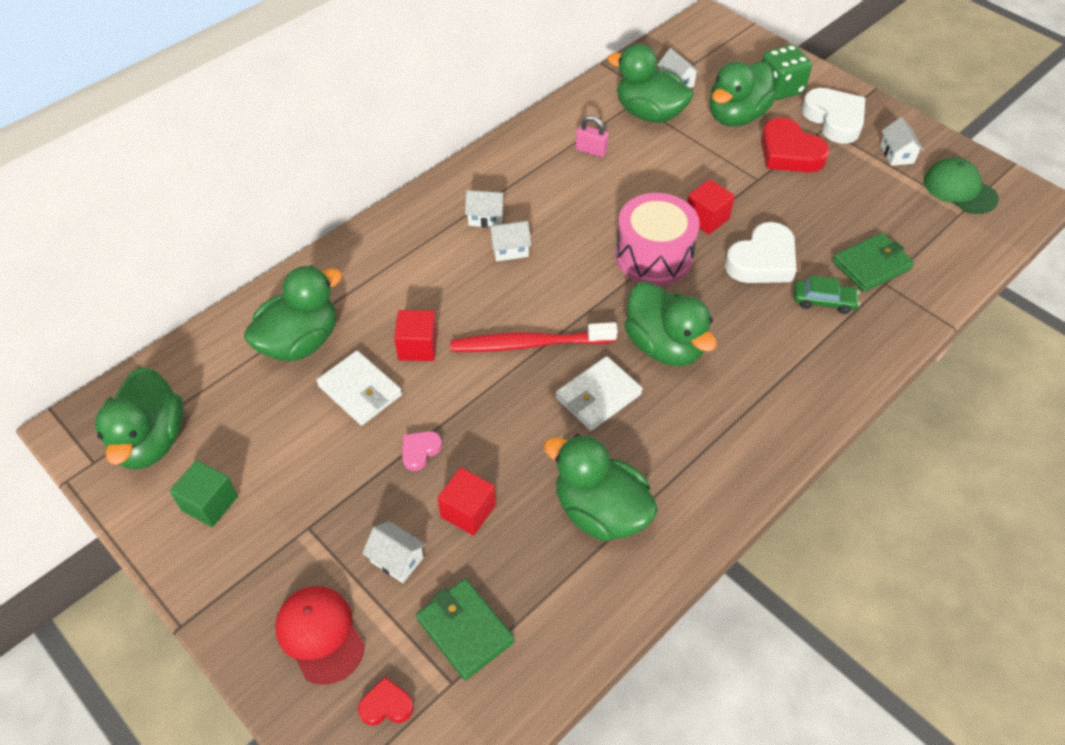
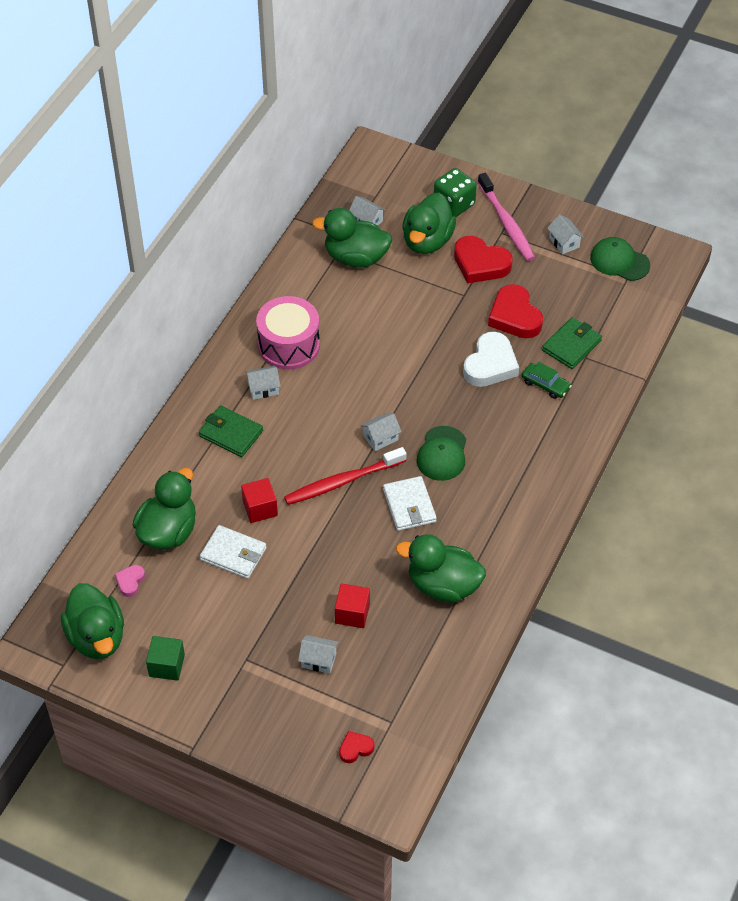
camera: 20 degrees left, 0 degrees up
red cap [275,586,365,685] -> none
pink heart [402,431,442,471] -> pink heart moved to [115,565,145,597]
green wallet [416,579,515,680] -> green wallet moved to [199,405,263,457]
white house [488,221,531,261] -> white house moved to [361,413,402,451]
white wallet [556,356,642,431] -> white wallet turned 45 degrees counterclockwise [383,476,437,531]
pink padlock [575,116,609,157] -> none
pink drum [615,193,700,285] -> pink drum moved to [256,296,320,370]
green duck [624,282,717,366] -> green cap [417,426,466,481]
red cube [687,179,735,234] -> none
green car [794,275,860,314] -> green car turned 45 degrees clockwise [522,362,572,399]
white heart [802,88,865,144] -> pink toothbrush [478,173,535,261]
none -> red heart [488,284,543,338]

